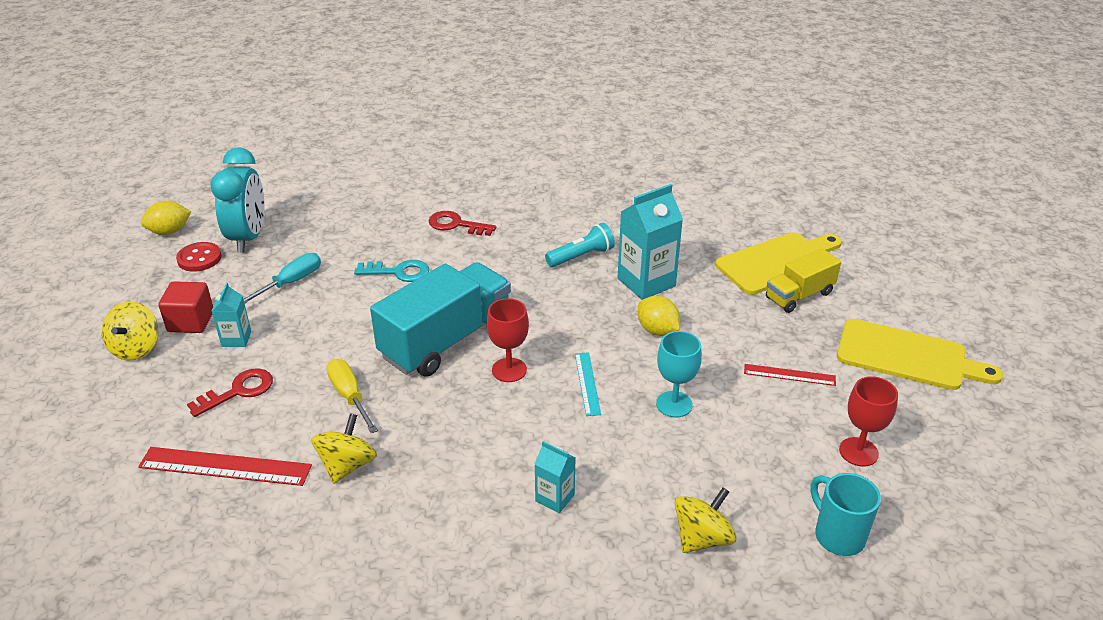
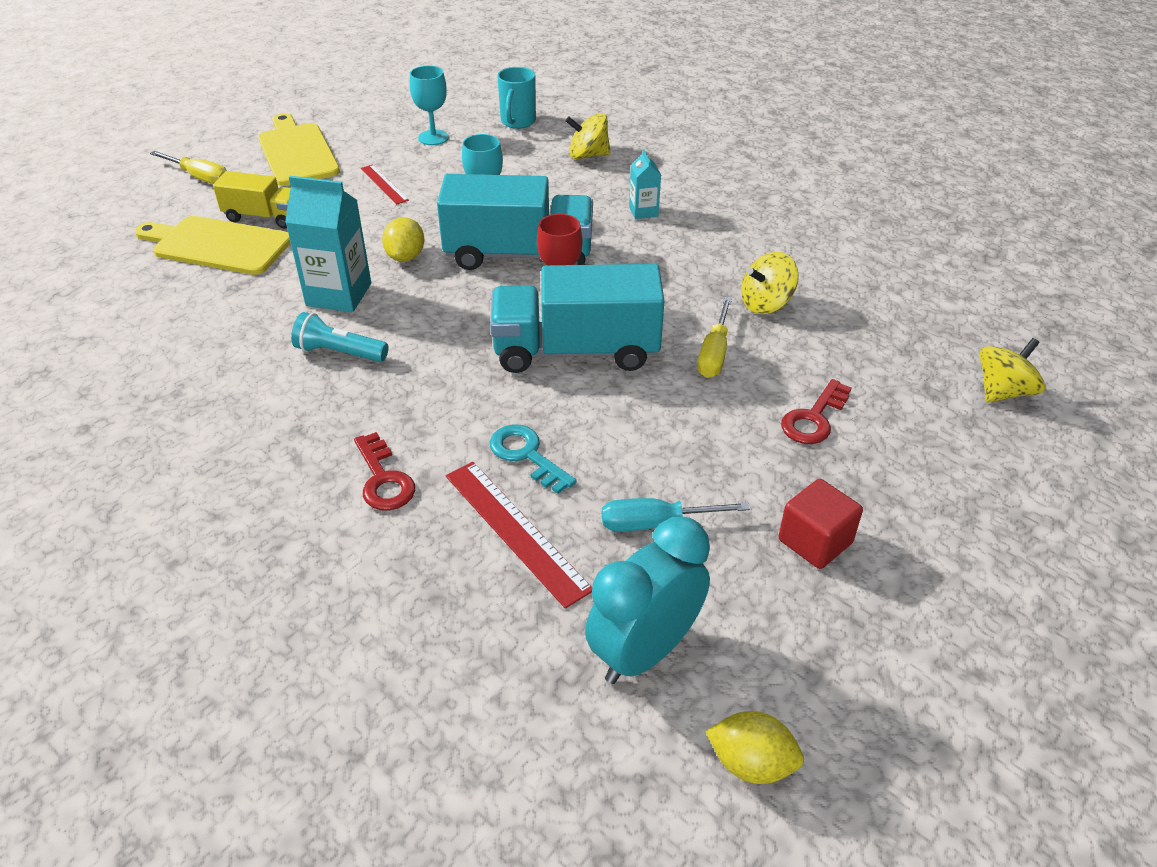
camera: 135 degrees left, 5 degrees up
yellow spinning top [102,302,158,360] -> yellow spinning top moved to [980,338,1045,402]
red ruler [138,447,312,486] -> red ruler moved to [446,462,592,609]
red button [176,242,222,272] -> none
red key [187,368,273,417] -> red key turned 60 degrees counterclockwise [781,379,851,444]
turquoise carton [212,283,251,347] -> none
turquoise ruler [575,352,601,416] -> turquoise truck [437,174,593,270]
red goblet [839,376,898,467] -> turquoise goblet [410,66,449,145]
none -> yellow screwdriver [150,151,227,184]

